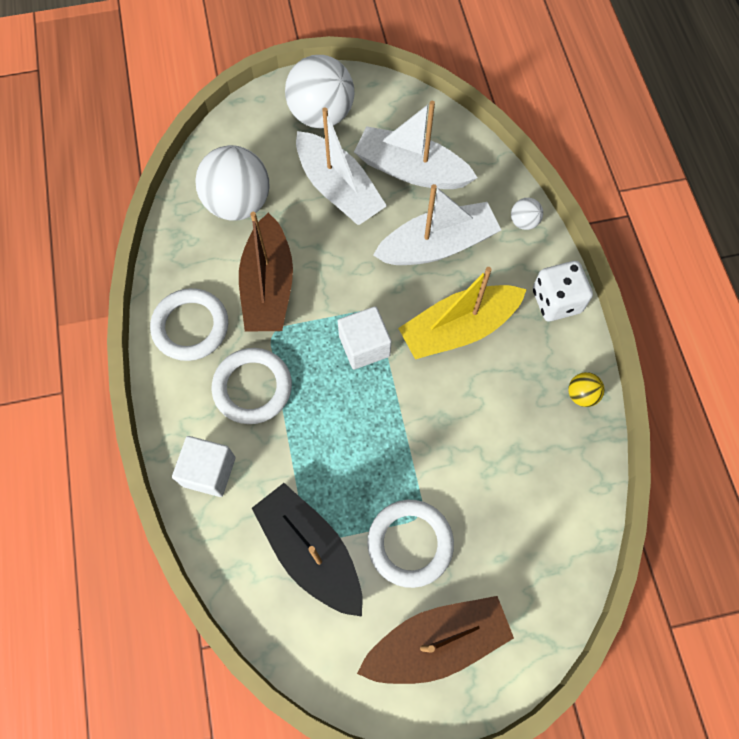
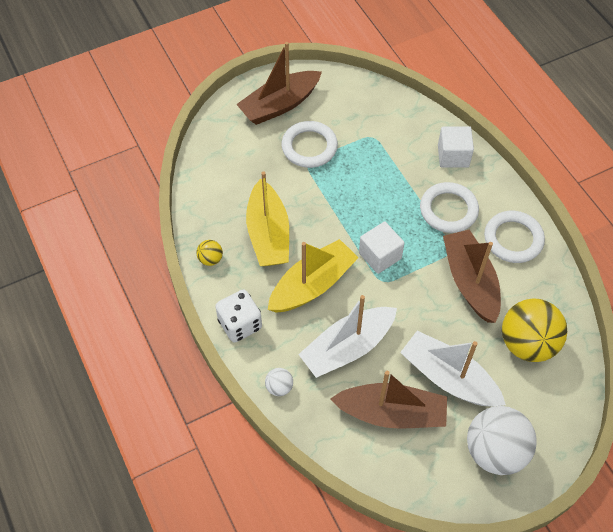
camera: 165 degrees right, 10 degrees down
white ball [195,145,270,221] -> yellow ball [502,298,567,362]
black boat [252,483,363,617] -> none
white boat [354,101,478,189] -> brown boat [331,371,447,429]
none -> yellow boat [246,172,289,266]

